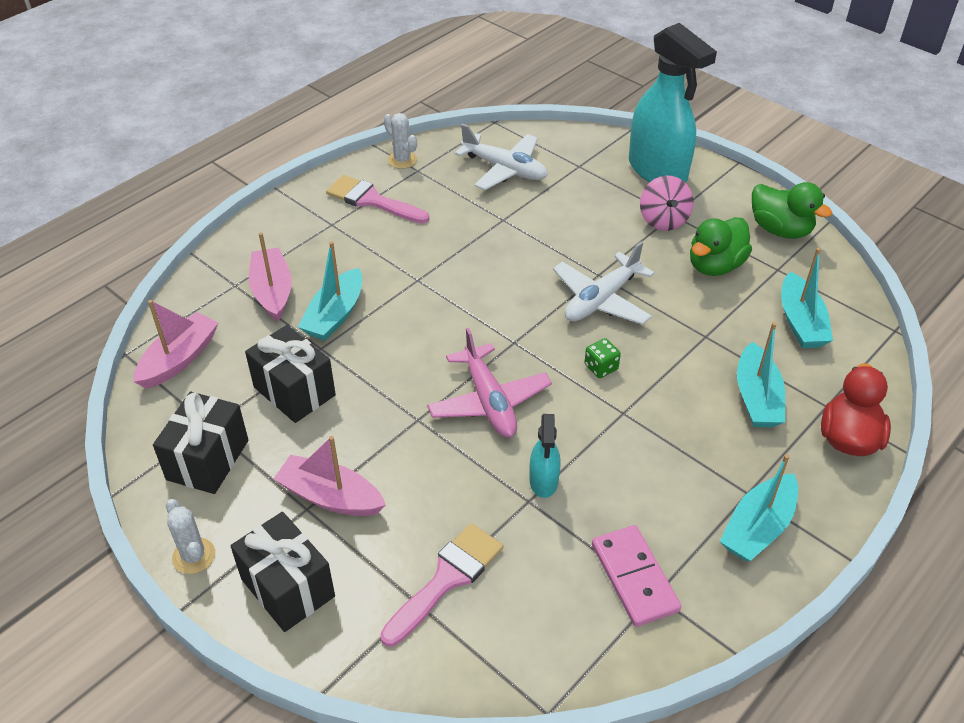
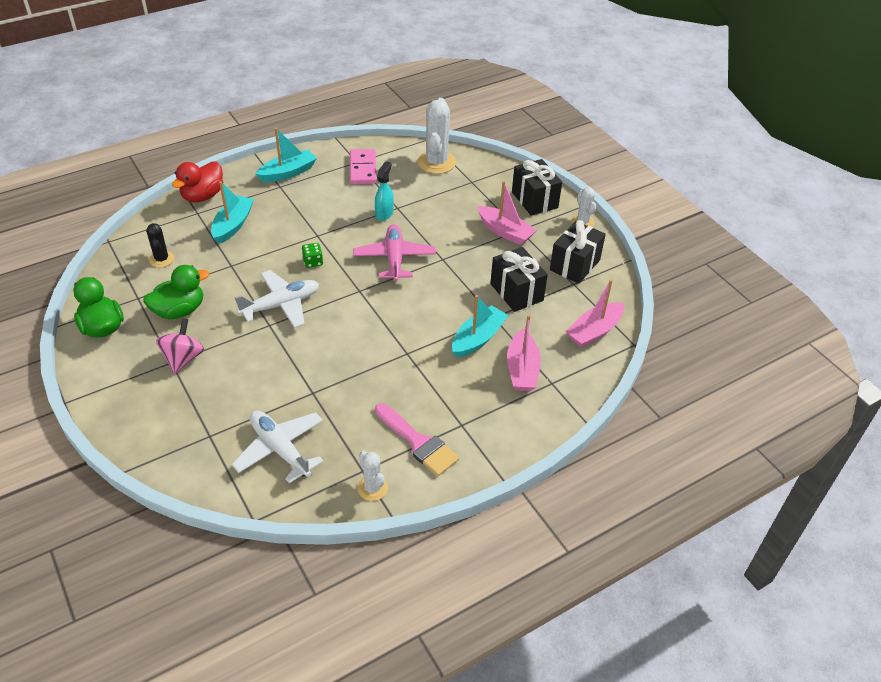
camera: 165 degrees left, 0 degrees up
pink brush [380,523,503,647] -> none
turquoise spray bottle [629,23,717,183] -> none
turquoise boat [781,248,833,348] -> black cactus [146,223,174,268]
none -> white cactus [417,98,456,174]

